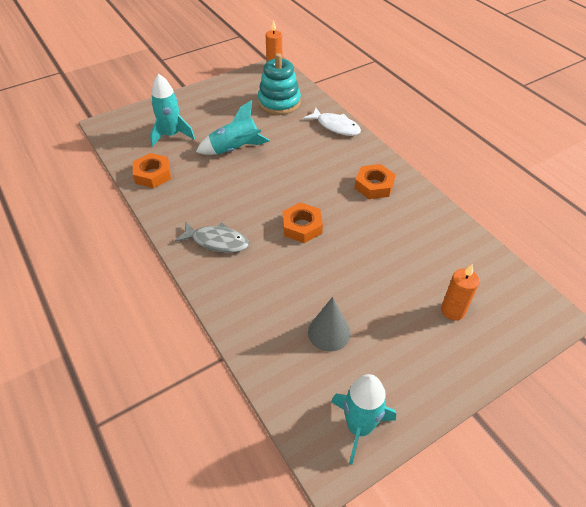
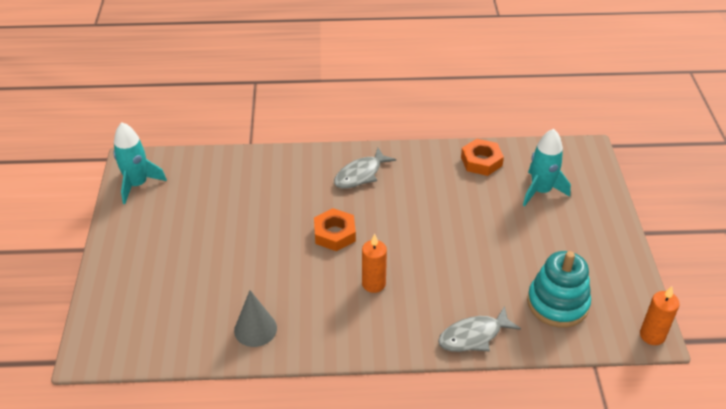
camera: 120 degrees right, 5 degrees down
turquoise rocket [196,100,270,155] -> none
white fish [303,107,361,136] -> grey fish [438,306,521,352]
grey cone [308,297,351,352] -> grey cone moved to [234,290,277,347]
orange nut [355,164,396,199] -> none
orange candle [441,264,480,321] -> orange candle moved to [362,234,387,293]

